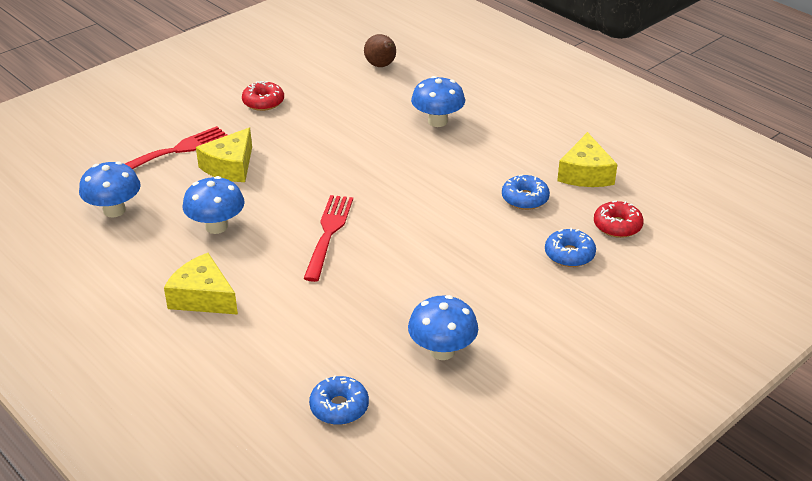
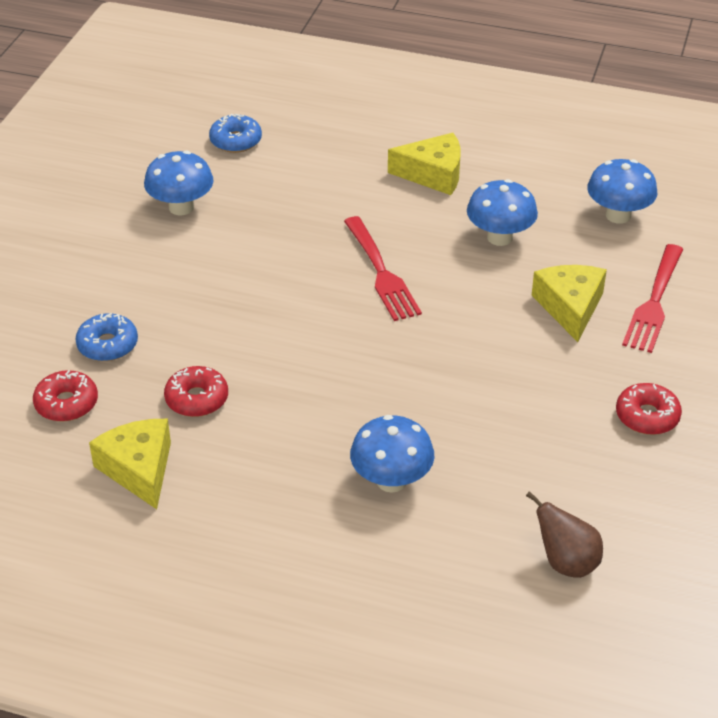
camera: 150 degrees right, 5 degrees up
blue donut [502,174,550,210] -> red donut [164,366,228,417]

